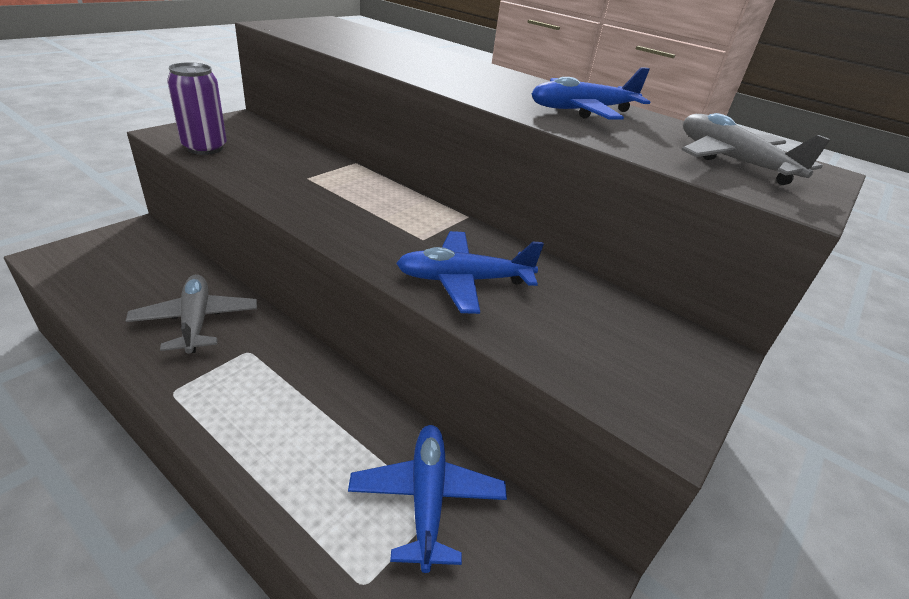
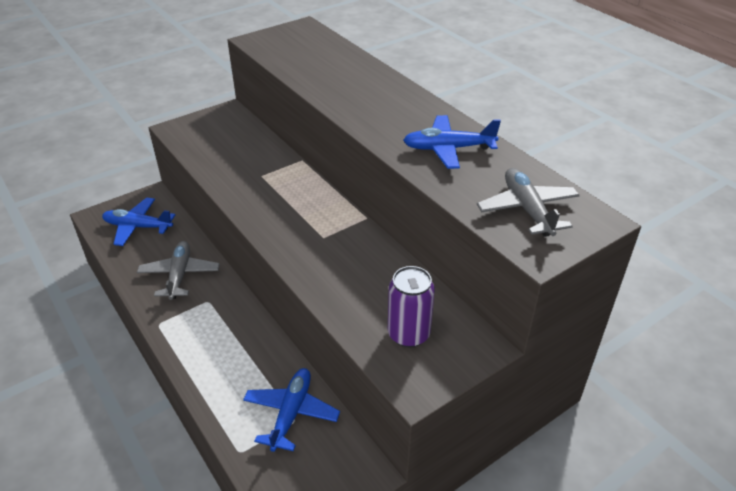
camera: 20 degrees right, 5 degrees up
purple can [167,62,227,155] -> purple can moved to [388,266,435,348]
blue plane [396,231,544,314] -> blue plane moved to [102,198,175,246]

